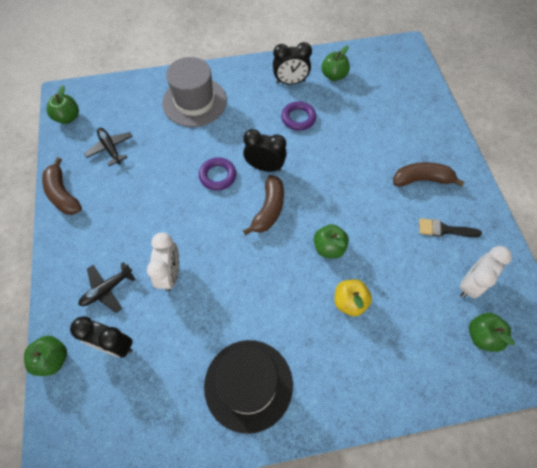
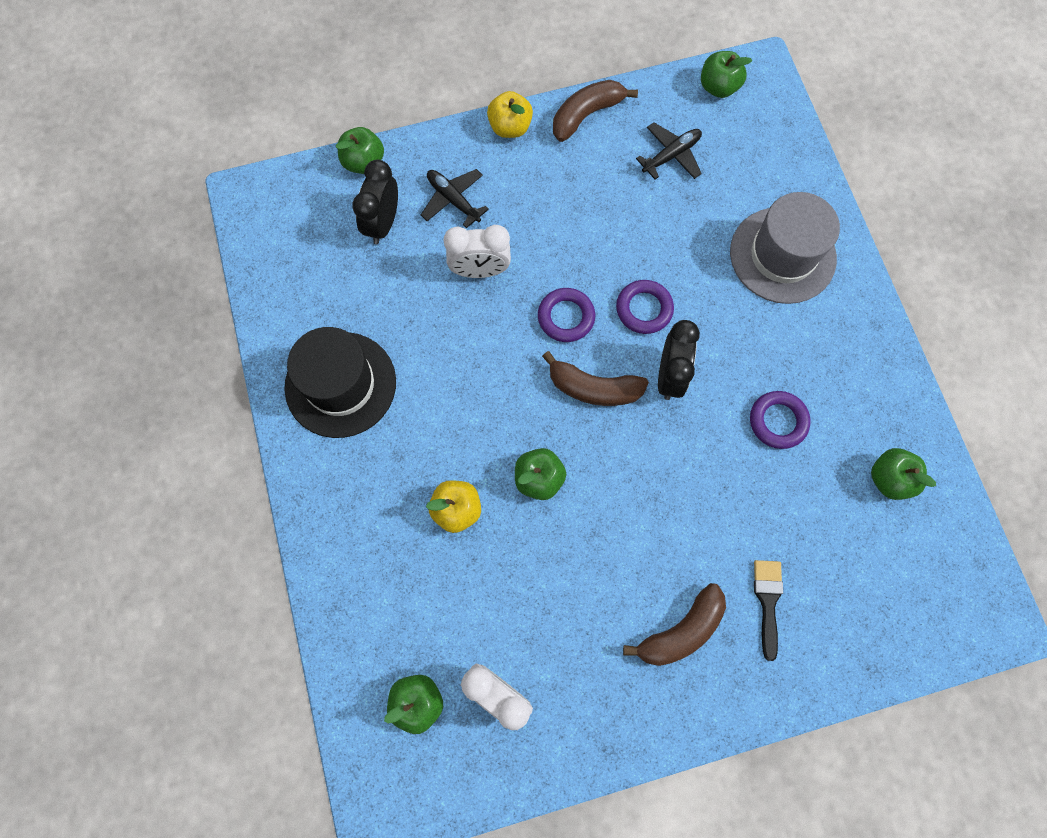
camera: 85 degrees right, 10 degrees up
black clock [273,42,312,85] -> none
brown banana [393,162,465,187] -> brown banana turned 60 degrees clockwise [623,583,726,666]
black brush [419,218,482,237] -> black brush moved to [754,560,783,661]
none -> yellow apple [487,91,533,138]
none -> purple ring [538,288,595,342]

